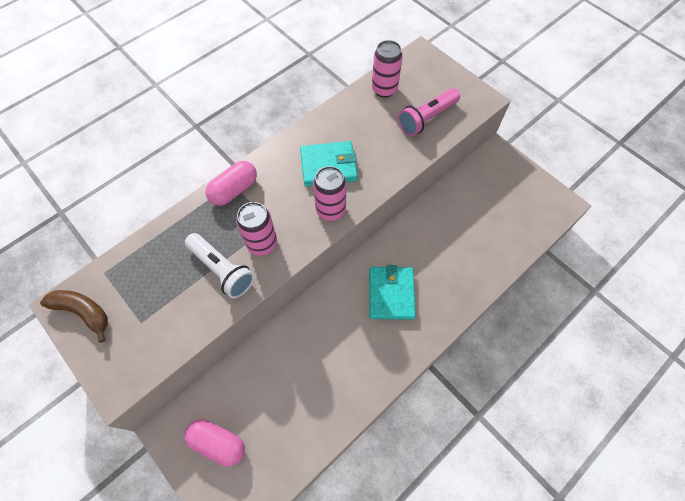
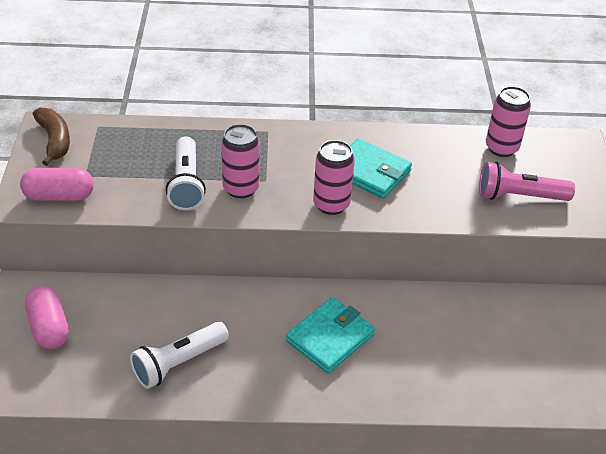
camera: 40 degrees right, 20 degrees down
pink capsule [205,161,257,206] -> pink capsule moved to [20,168,94,201]
none -> white flashlight [130,322,229,389]

